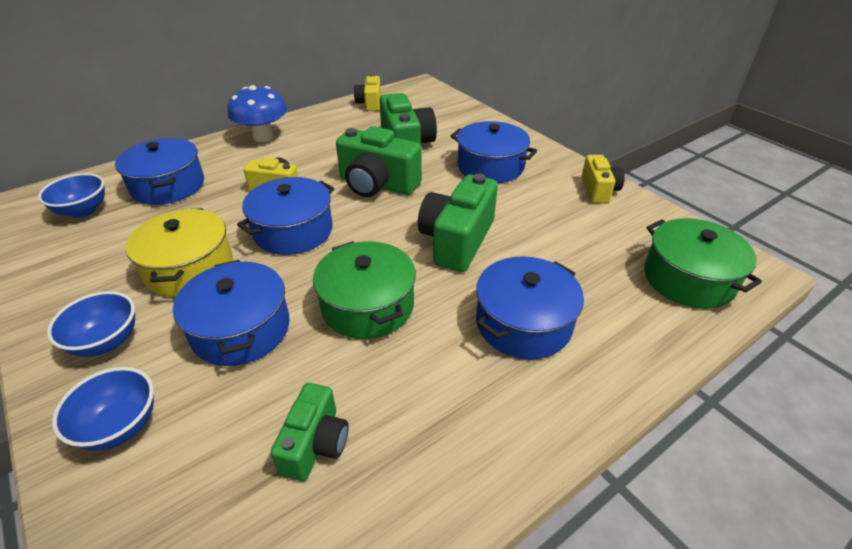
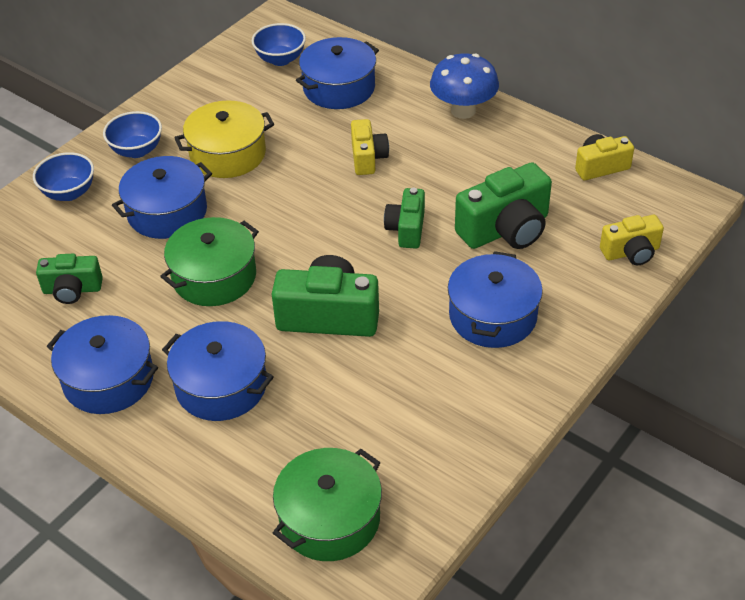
camera: 75 degrees right, 5 degrees up
blue pot [237,177,335,255] -> blue pot moved to [47,315,158,414]
green camera [336,126,422,197] -> green camera [384,188,425,249], size x0.60
yellow camera [581,155,625,203] -> yellow camera moved to [600,215,664,265]

